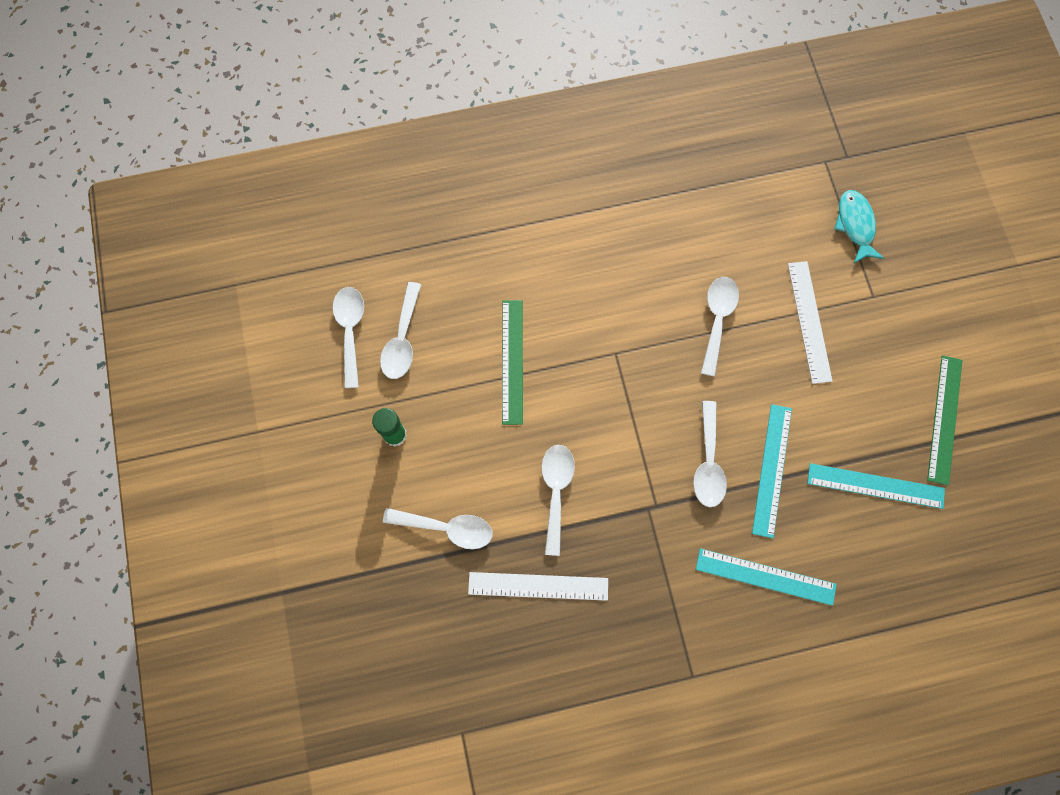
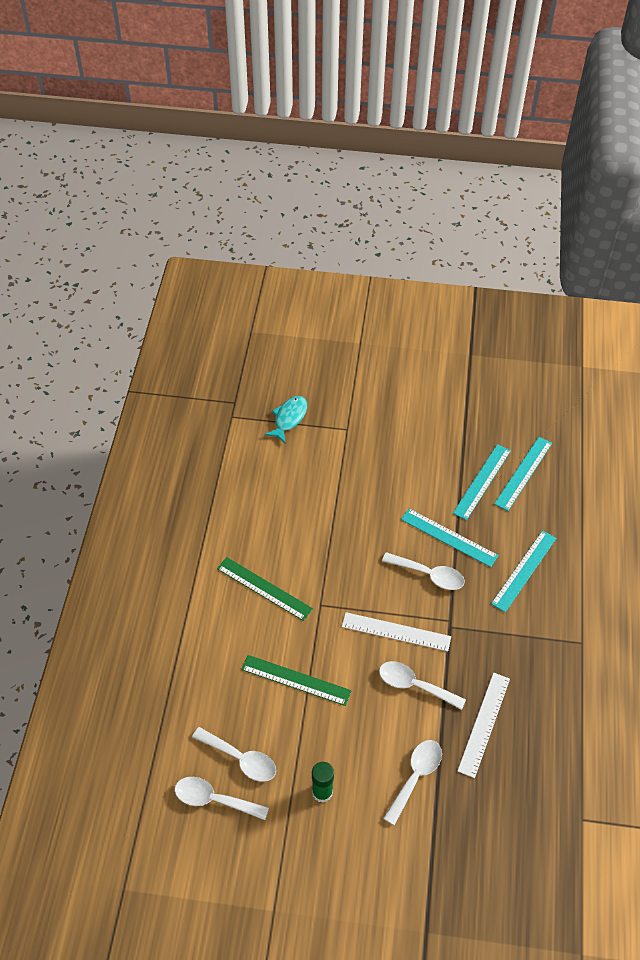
camera: 70 degrees left, 20 degrees down
white spoon [701,277,739,376] -> none
white ruler [788,261,832,384] -> white ruler moved to [342,612,451,651]
turquoise fish [834,190,884,264] -> turquoise fish turned 105 degrees clockwise [264,396,307,443]
green ruler [927,355,963,485] -> green ruler moved to [217,557,313,621]
none -> turquoise ruler [494,437,552,511]

